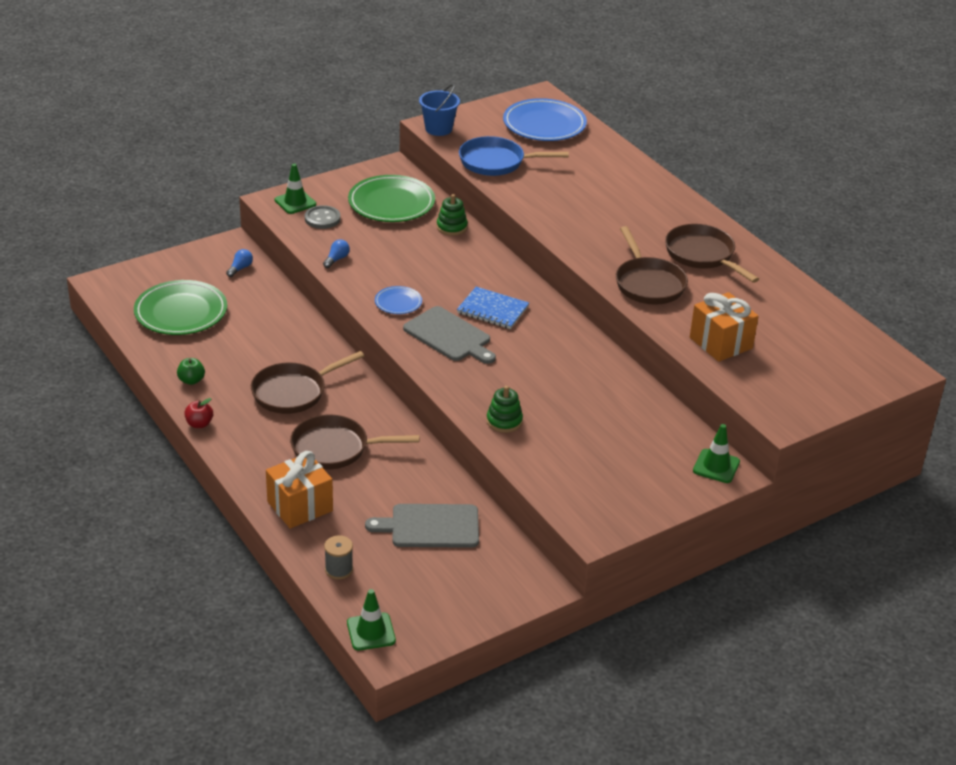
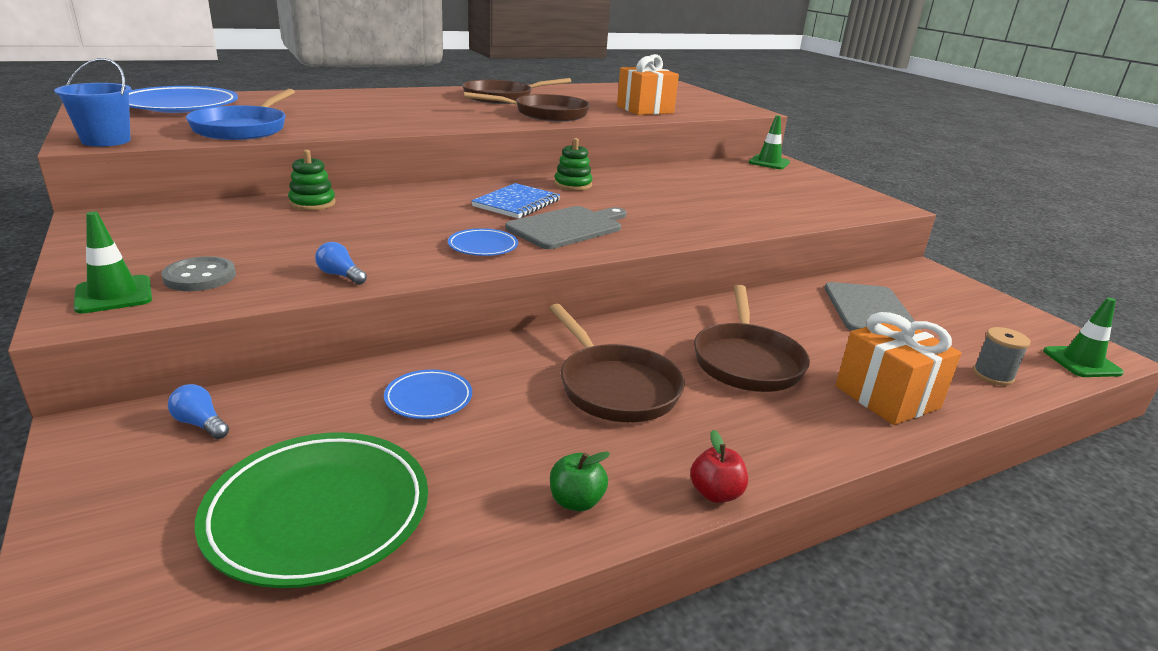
camera: 85 degrees left, 10 degrees down
green plate [348,175,435,222] -> none
green stacking toy [486,386,523,433] -> green stacking toy moved to [554,138,593,191]
none -> blue plate [384,369,472,419]

